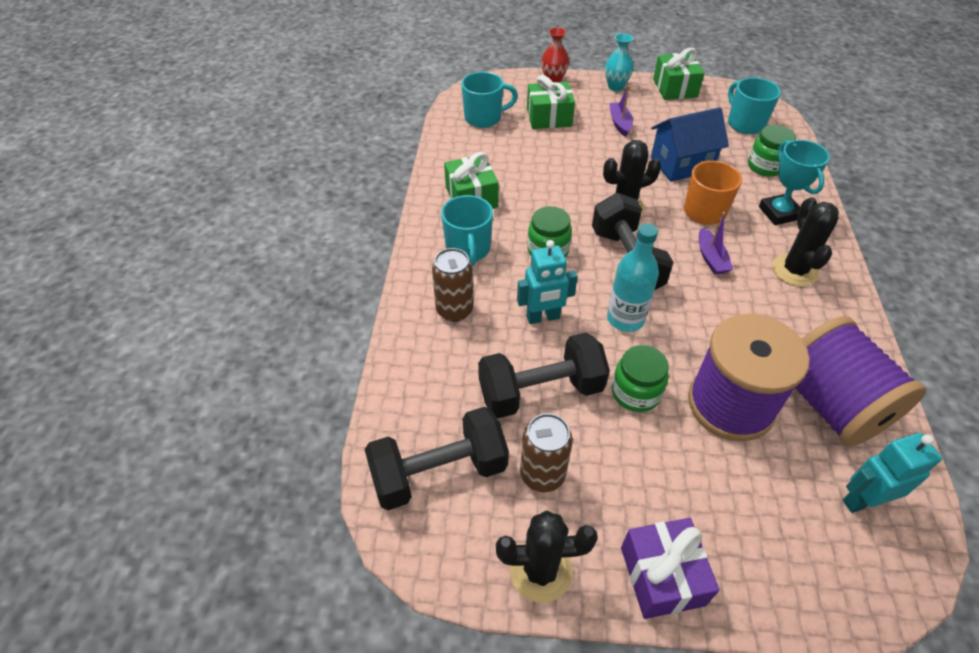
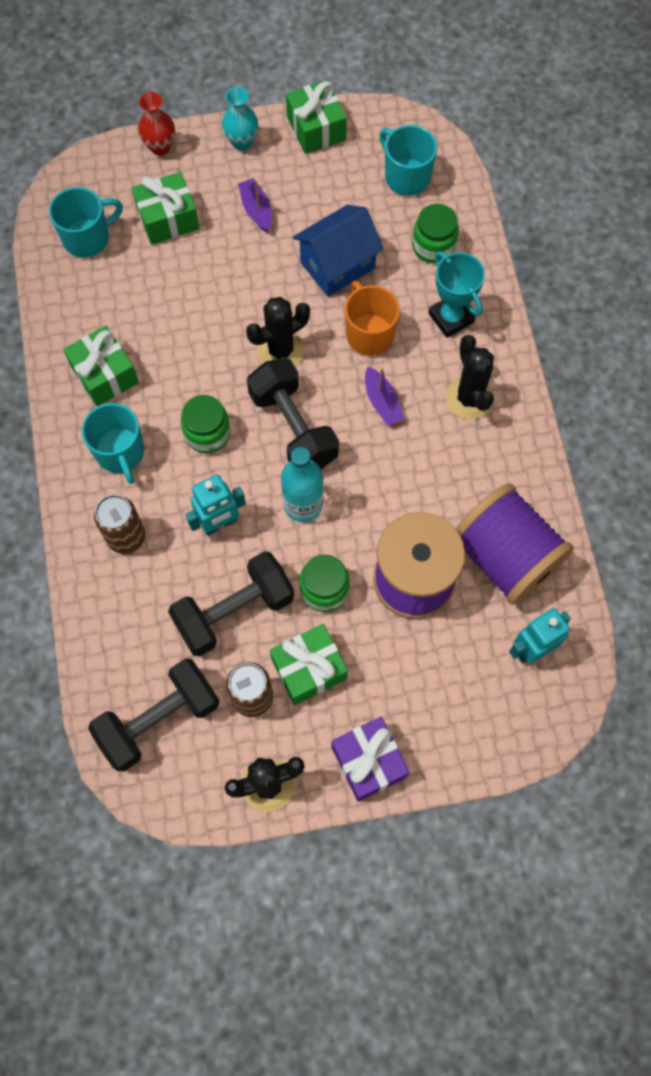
camera: 15 degrees left, 20 degrees up
none -> green gift [270,624,348,705]

